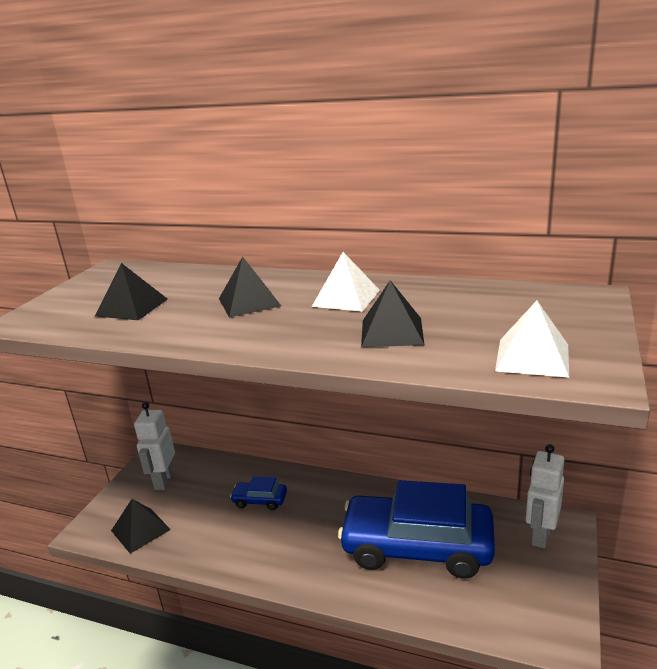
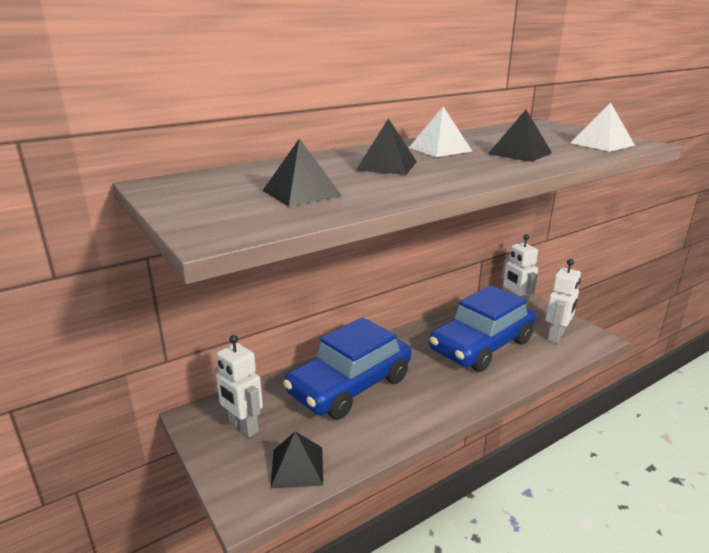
camera: 55 degrees left, 0 degrees up
blue car [230,476,287,510] -> blue car [283,317,411,419], size x2.43
none -> white robot [545,259,581,343]

